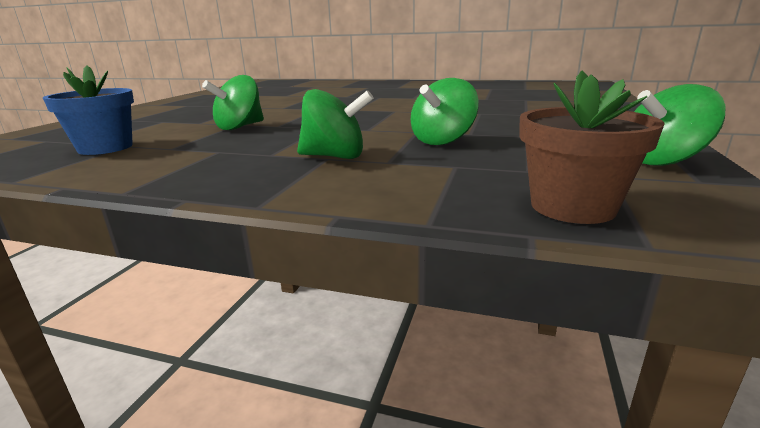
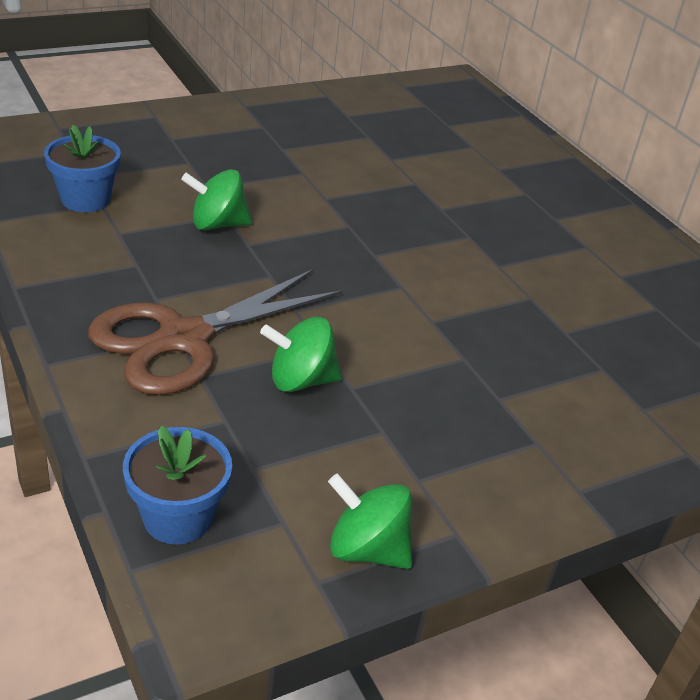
camera: 40 degrees right, 15 degrees up
green spinning top [297,89,374,159] -> brown scissors [88,269,343,395]
brown flower pot [519,70,665,224] -> blue flower pot [123,426,232,545]

